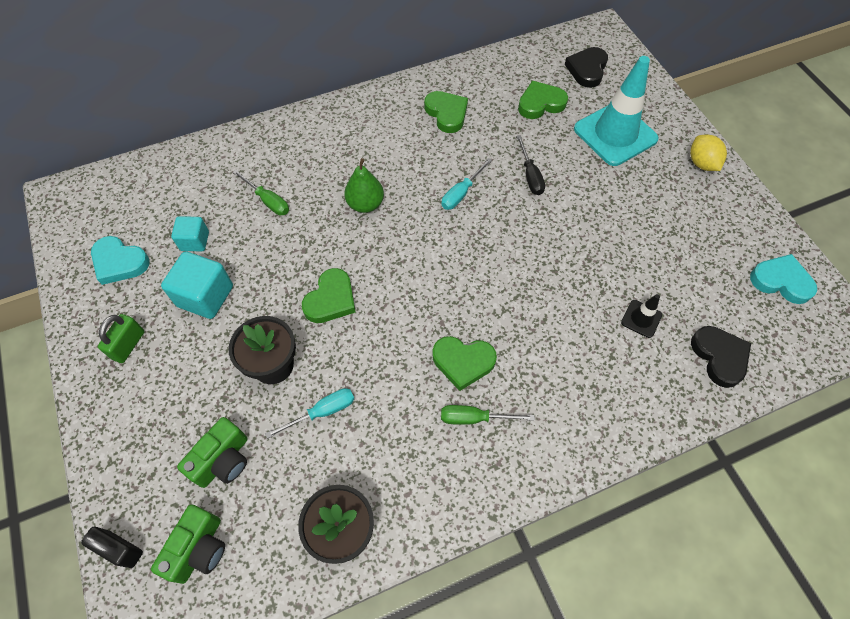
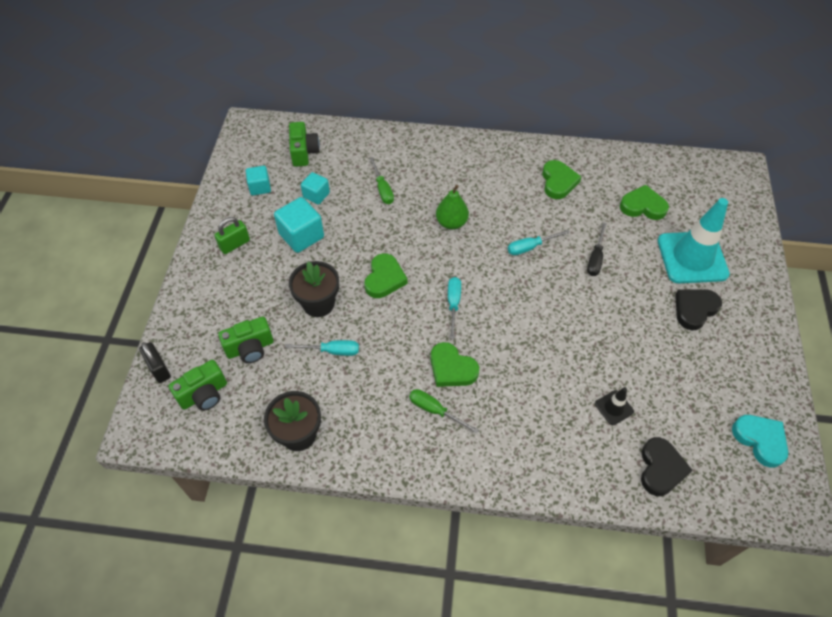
camera: 30 degrees right, 5 degrees down
turquoise heart [91,236,150,285] -> turquoise cube [246,166,271,195]
green heart [302,268,356,323] -> green heart turned 45 degrees counterclockwise [364,253,408,298]
black heart [565,47,608,88] -> black heart moved to [675,289,722,330]
yellow lemon [690,135,727,171] -> none
none -> green camera [289,122,320,167]
none -> turquoise screwdriver [448,277,461,339]

